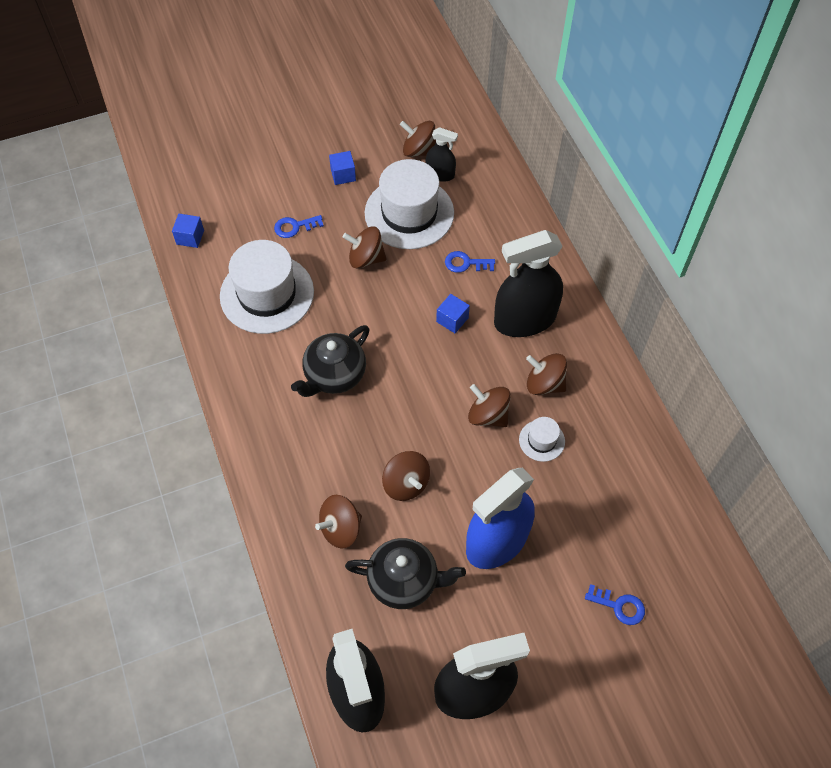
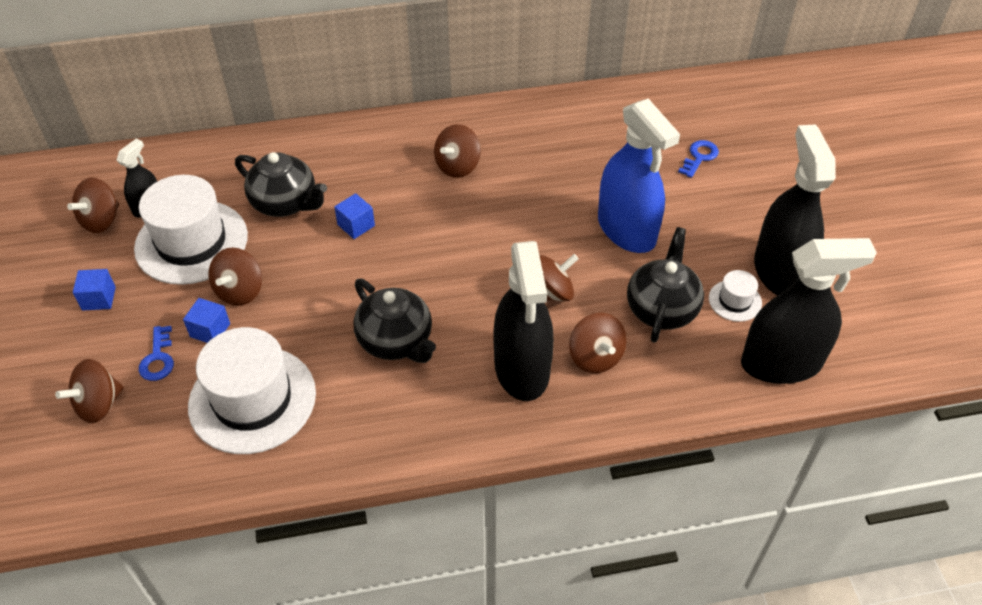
camera: 80 degrees left, 10 degrees down
blue cube [172,214,204,248] -> blue cube moved to [183,298,230,343]
blue key [445,251,495,273] -> black teapot [235,152,327,217]
brown spinning top [468,384,511,427] -> brown spinning top moved to [55,359,124,423]
black spray bottle [494,230,563,337] -> black spray bottle moved to [493,241,554,401]
white hat [519,417,565,462] -> white hat moved to [709,270,762,322]

